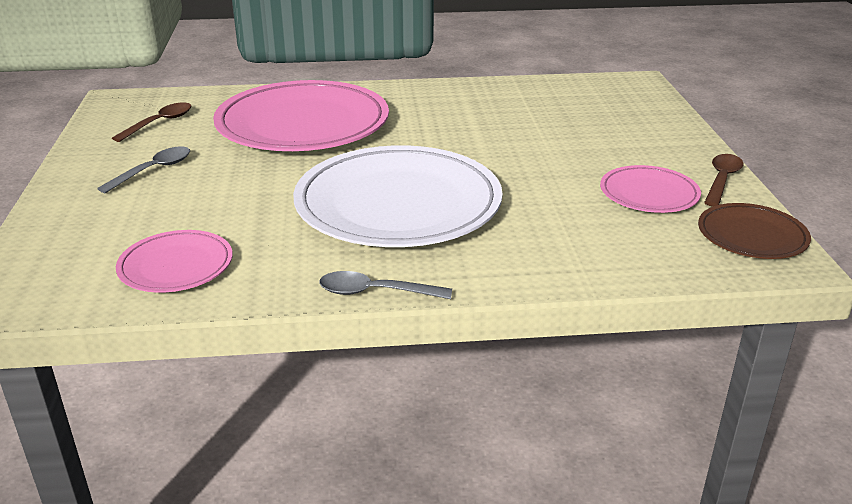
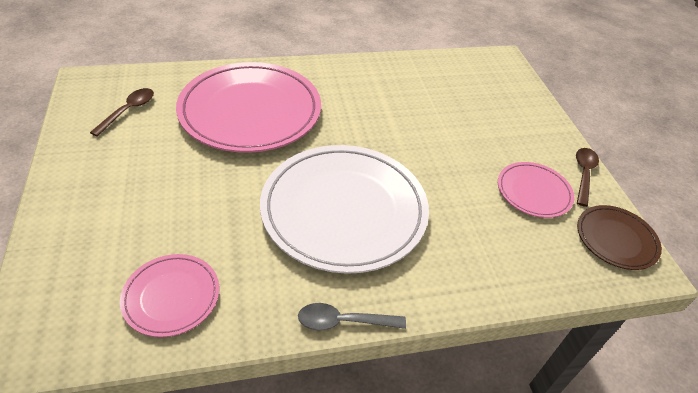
camera: 10 degrees left, 15 degrees up
grey spoon [97,146,190,193] -> none

